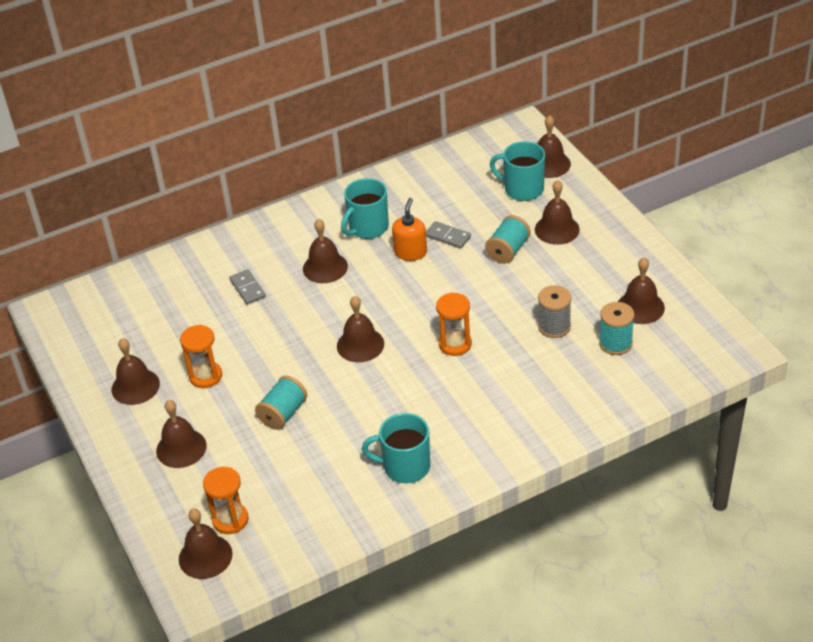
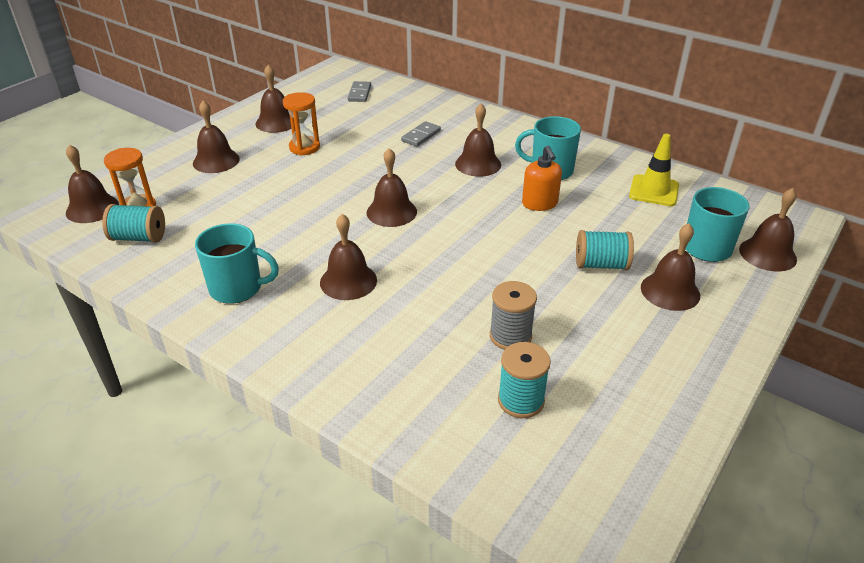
camera: 60 degrees right, 5 degrees down
turquoise spool [255,376,307,430] -> turquoise spool moved to [102,204,165,243]
turquoise mug [362,413,430,484] -> turquoise mug turned 120 degrees clockwise [195,223,279,304]
orange soap dispenser [392,198,427,261] -> orange soap dispenser turned 90 degrees clockwise [522,146,562,211]
grey domino [426,221,471,249] -> grey domino moved to [348,81,371,102]
orange hourglass [436,292,472,356] -> none
brown bell [618,257,665,324] -> brown bell moved to [320,214,377,300]
none -> yellow traffic cone [629,134,679,206]

